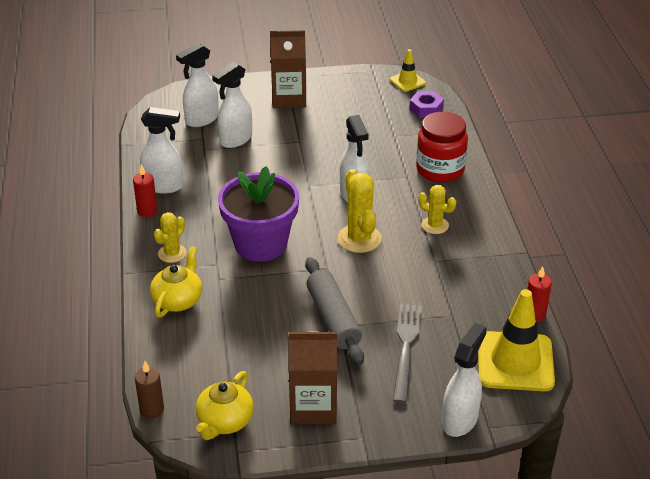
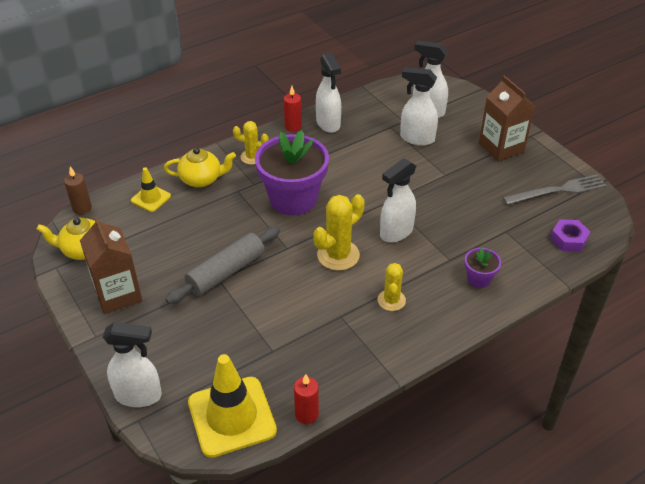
camera: 65 degrees right, 5 degrees up
yellow traffic cone [390,49,426,92] -> yellow traffic cone moved to [131,167,171,212]
grey fork [393,304,422,403] -> grey fork moved to [503,174,607,205]
red jar [416,112,468,183] -> purple flower pot [464,247,501,288]

